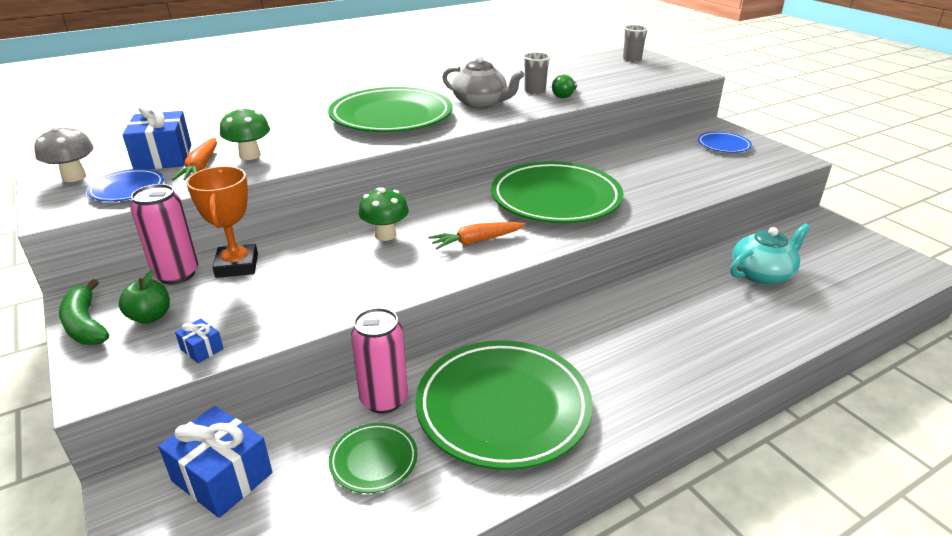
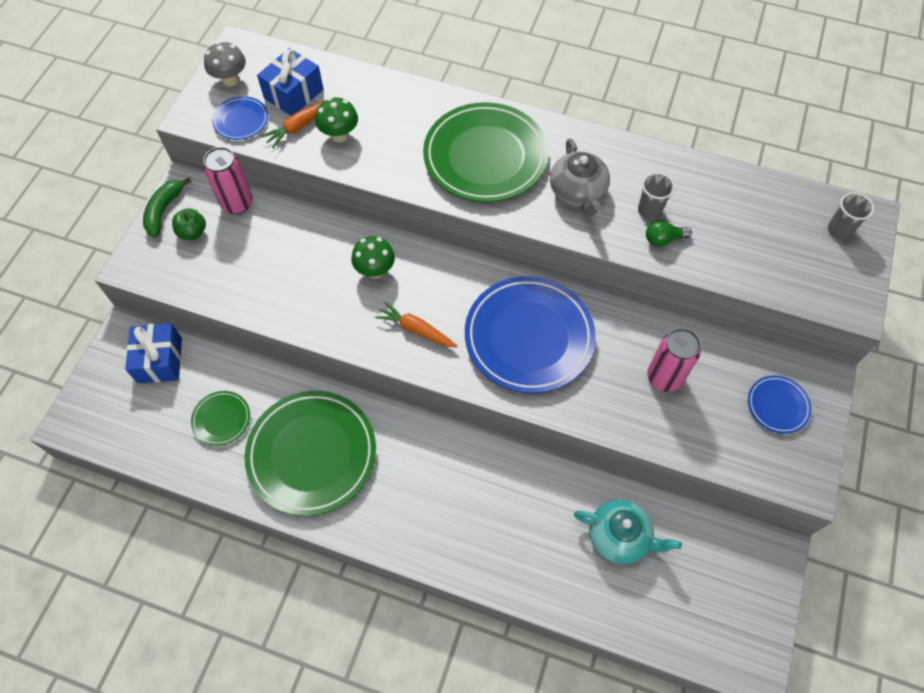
camera: 50 degrees right, 30 degrees up
blue gift [175,318,224,363] -> none
orange trophy [186,166,258,278] -> none
pink can [351,308,408,414] -> pink can moved to [647,328,701,392]
green plate [491,161,624,223] -> blue plate [465,276,596,393]

